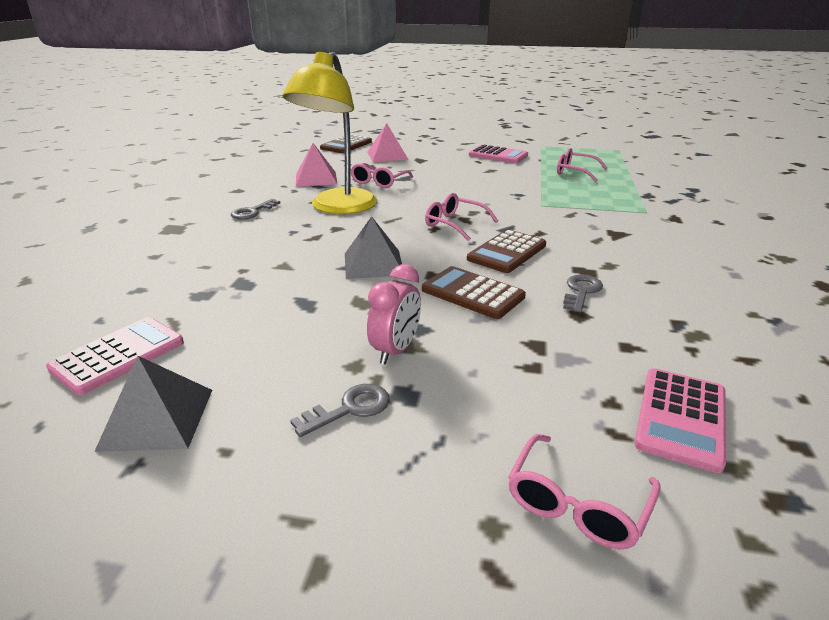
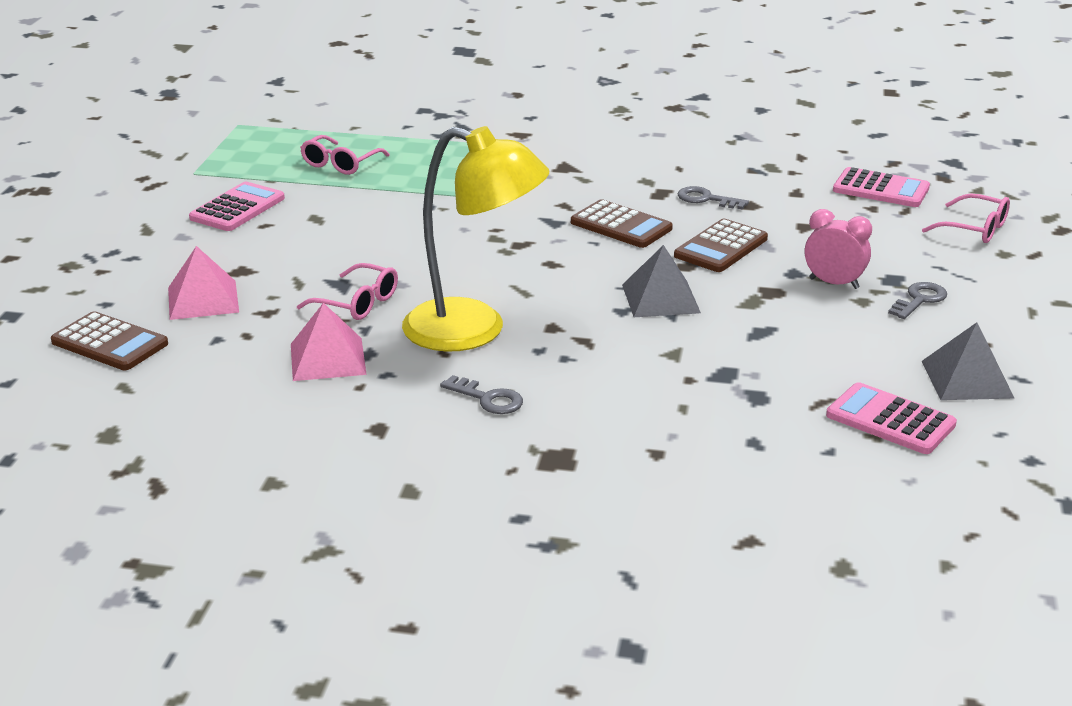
camera: 90 degrees left, 0 degrees up
grey key [290,384,390,437] -> grey key turned 75 degrees clockwise [888,282,947,319]
pink glasses [425,193,498,241] -> none

